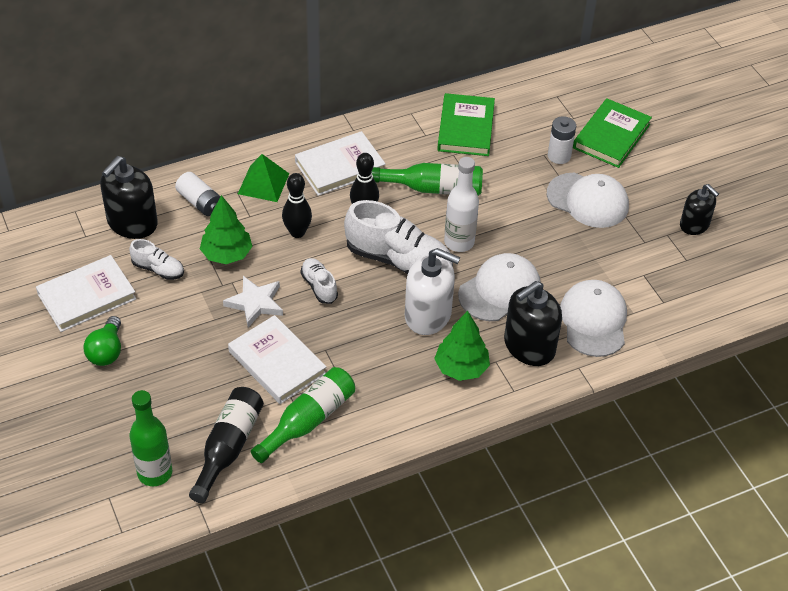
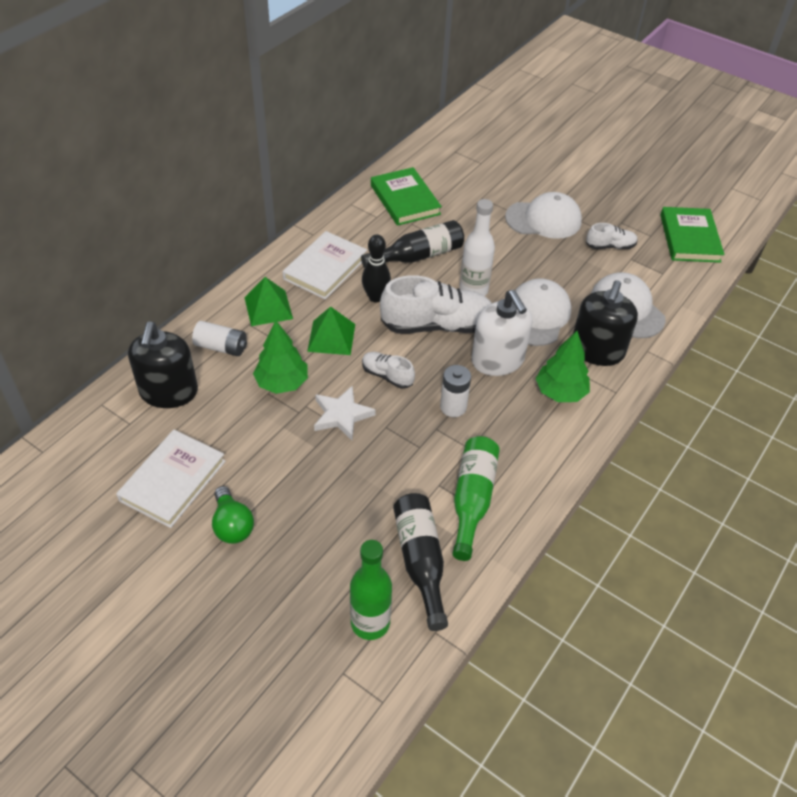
camera: 30 degrees left, 0 degrees up
white shoe [129,239,184,280] -> white shoe moved to [586,223,638,249]
white book [228,315,326,404] -> none
black bowling pin [282,173,312,238] -> green pyramid [307,306,355,355]
green bottle [372,163,483,196] -> black bottle [361,220,464,268]
white soap dispenser [405,248,460,335] -> white soap dispenser turned 75 degrees clockwise [471,290,532,376]
white battery [548,116,576,164] -> white battery moved to [440,365,471,417]
green book [573,98,652,168] -> green book moved to [660,207,724,263]
black soap dispenser [680,184,719,235] -> none

